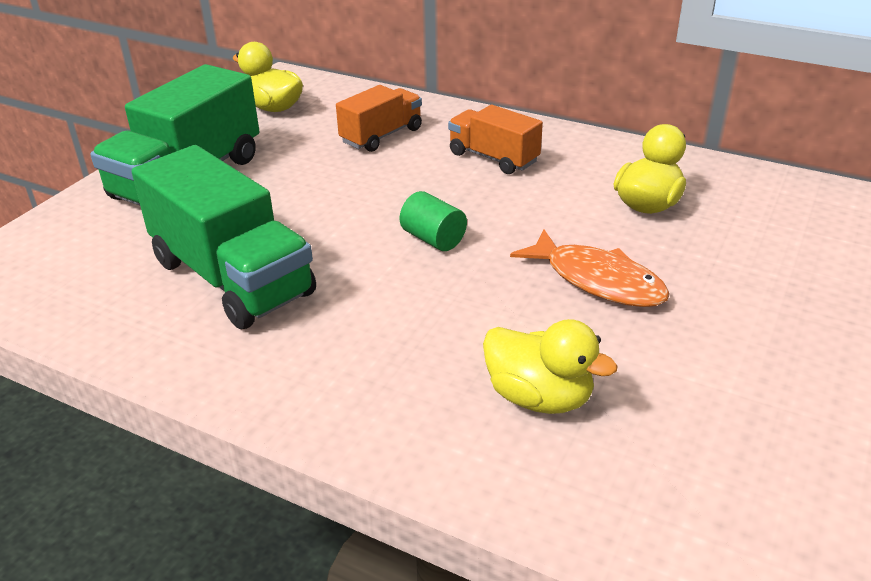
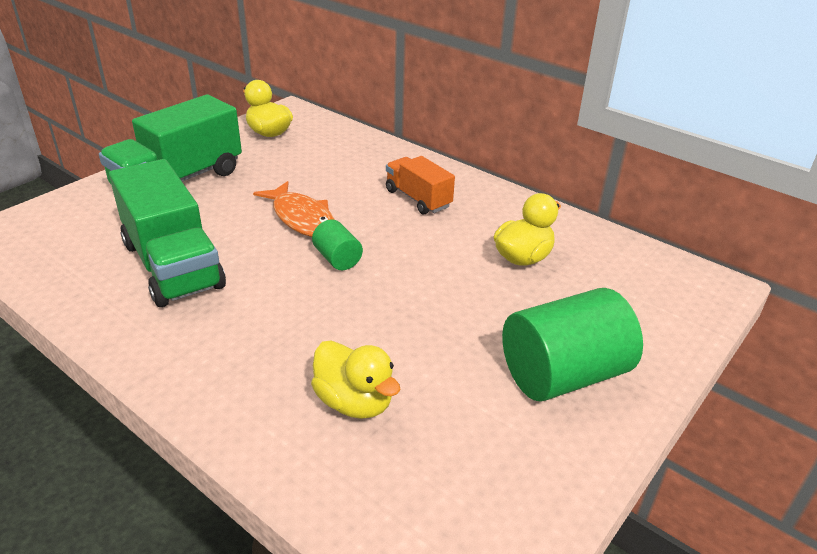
camera: 10 degrees right, 0 degrees up
orange truck [336,85,422,152] -> none
orange fish [510,229,670,307] -> orange fish moved to [253,181,335,237]
none -> green cylinder [502,288,643,402]

